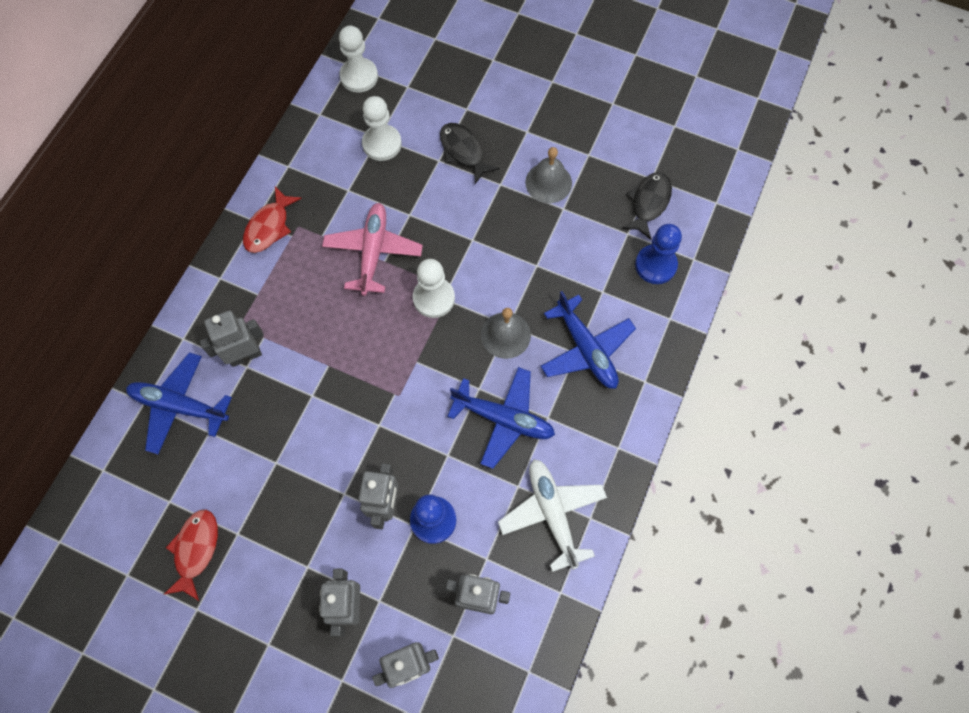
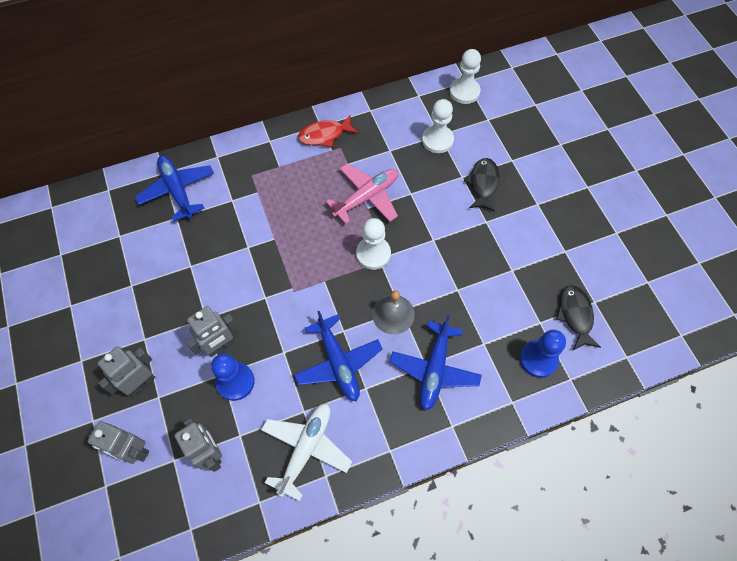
camera: 45 degrees right, 5 degrees down
red fish [164,510,218,601] -> none
grey robot [200,310,264,367] -> none
grey bell [525,147,572,203] -> none
black fish [622,172,672,240] -> black fish turned 75 degrees counterclockwise [556,285,601,350]

